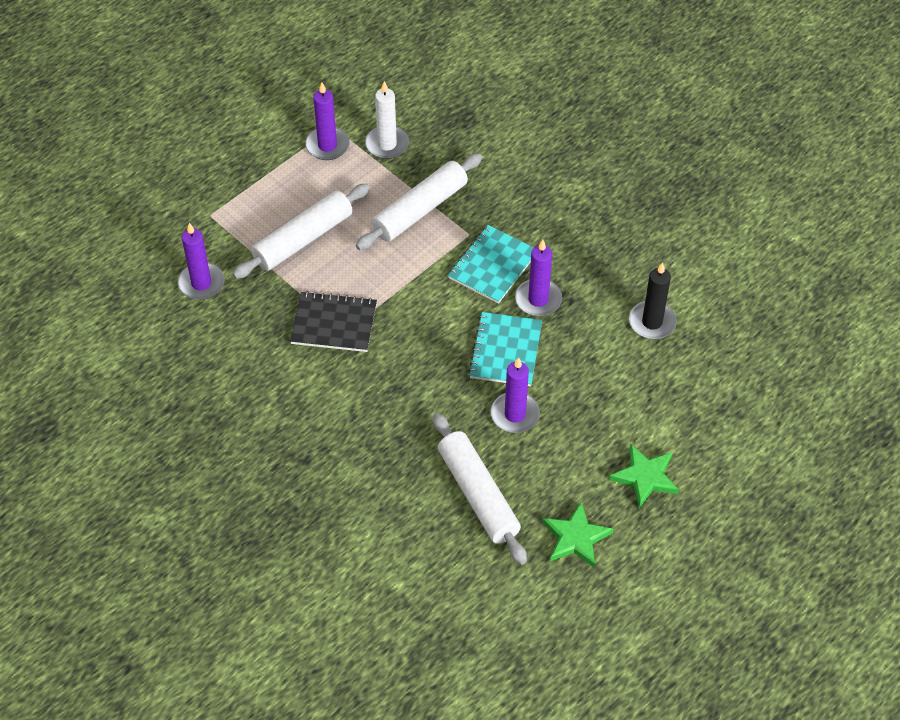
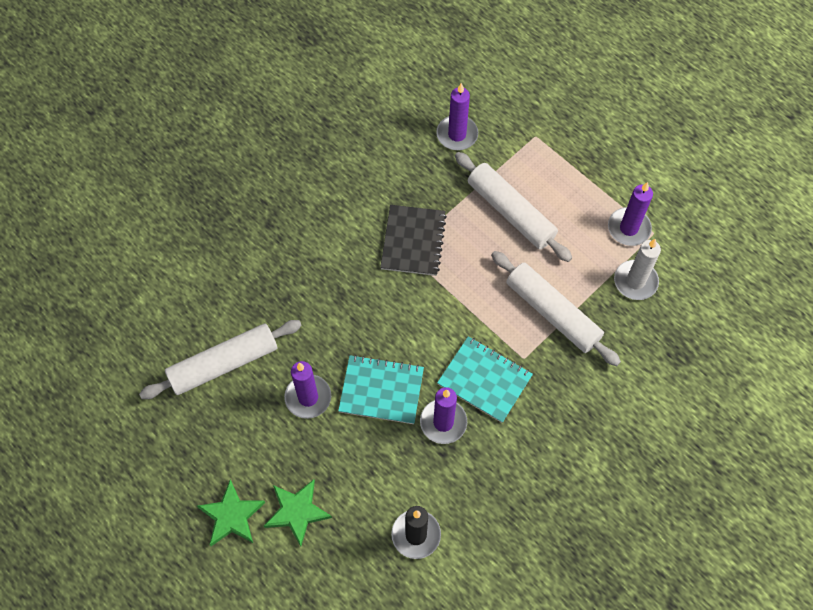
camera: 90 degrees right, 10 degrees up
green star [542,502,614,567] -> green star moved to [264,479,332,546]

